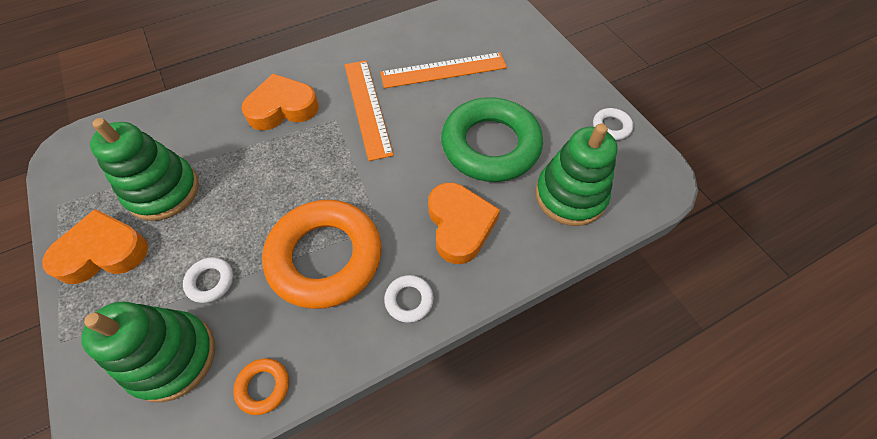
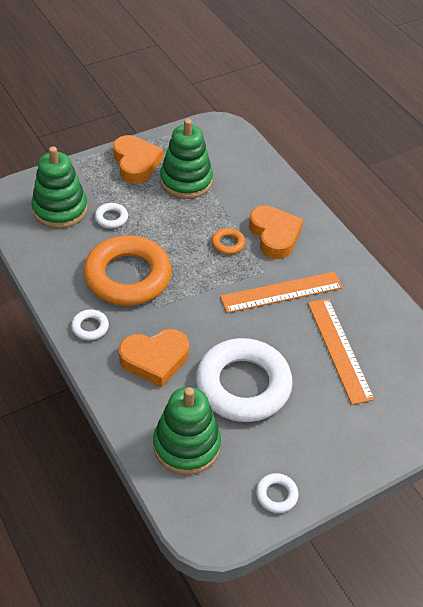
camera: 85 degrees right, 10 degrees down
orange ring [233,358,289,415] -> orange ring moved to [212,228,245,255]
green ring [441,97,543,182] -> white ring [196,338,293,422]

